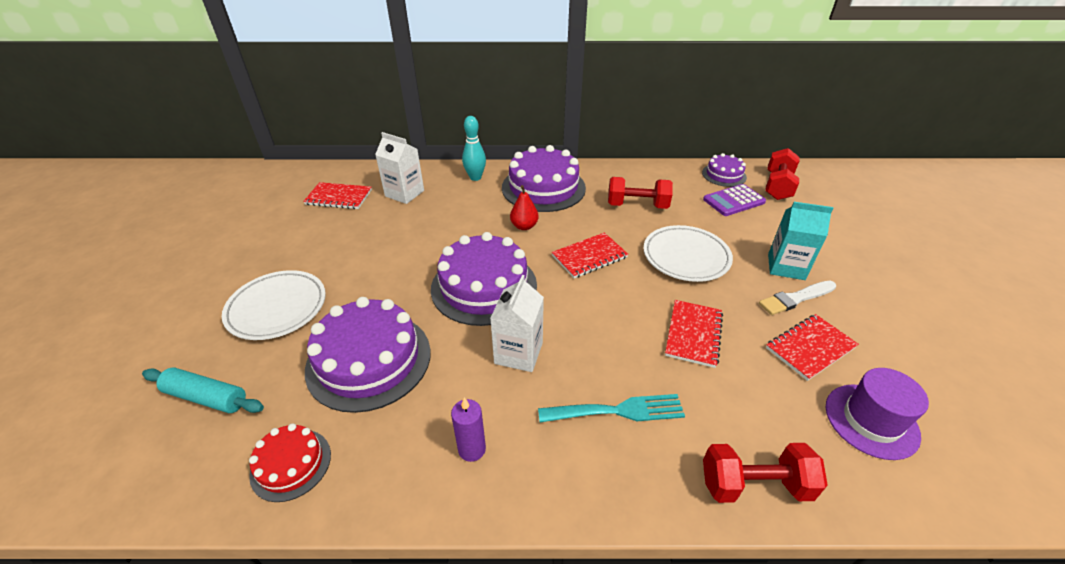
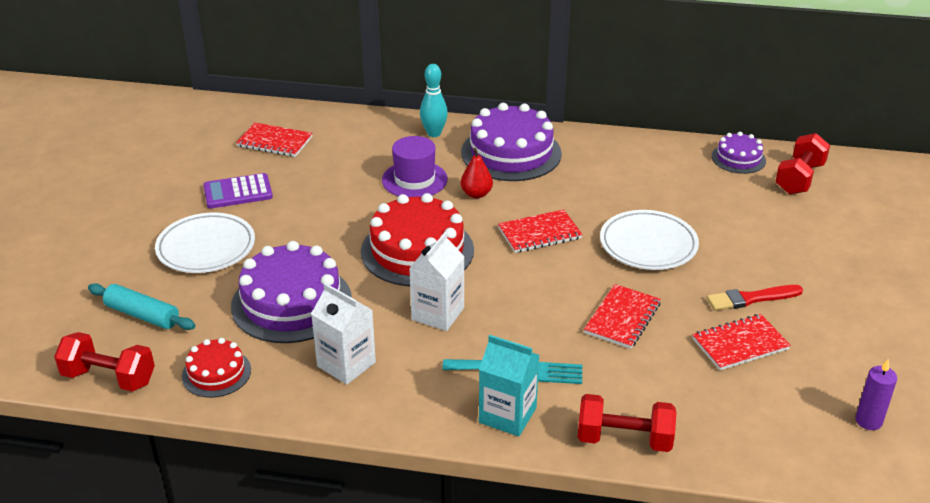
camera: 10 degrees right, 5 degrees down
white carton [375,132,424,204] -> white carton moved to [311,283,376,385]
purple cake [431,232,537,326] -> red cake [361,193,474,286]
purple candle [451,397,486,462] -> purple candle moved to [856,359,897,430]
red dumbbell [608,177,673,209] -> red dumbbell moved to [54,332,155,392]
purple calculator [703,184,766,216] -> purple calculator moved to [203,173,273,209]
white brush [759,281,836,315] -> red brush [707,285,803,311]
turquoise carton [768,202,833,280] -> turquoise carton moved to [479,335,539,437]
purple hat [826,368,929,460] -> purple hat moved to [382,136,448,197]

